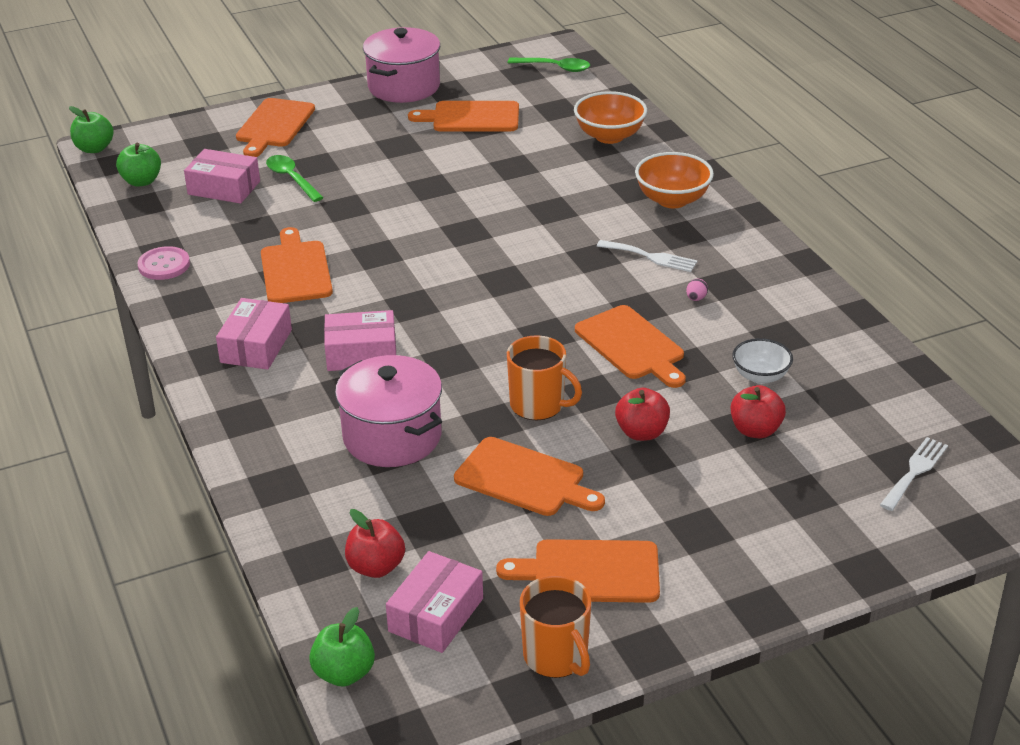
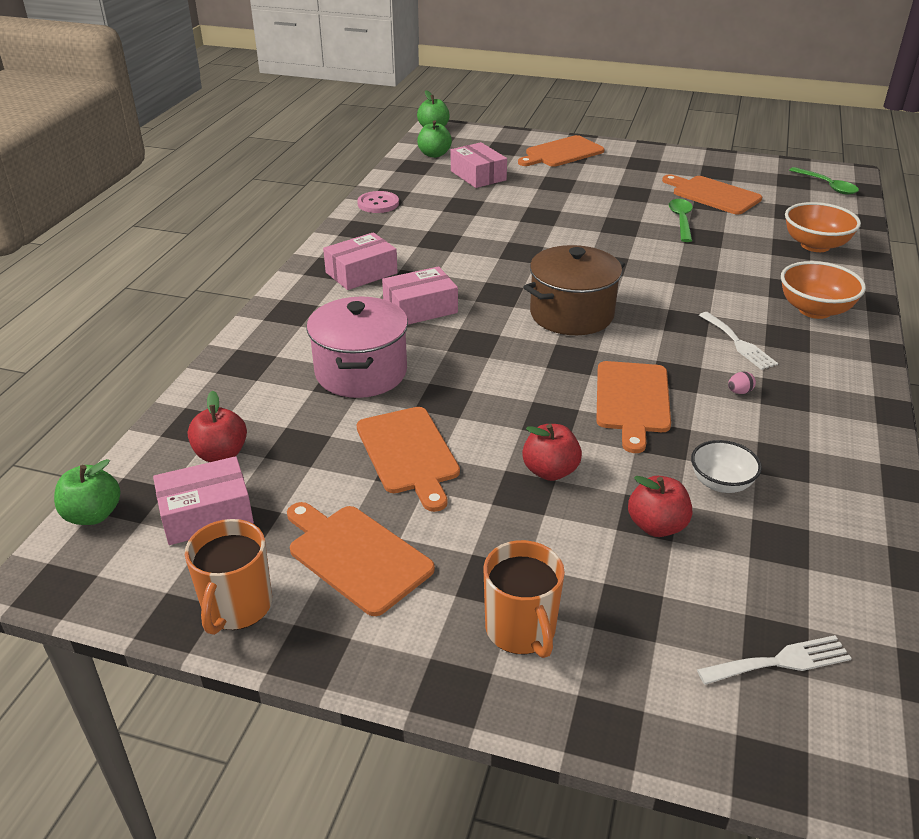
camera: 40 degrees right, 0 degrees up
orange cutting board [261,227,333,303] -> none
green spoon [266,155,324,202] -> green spoon moved to [669,199,693,242]
pink box [324,310,396,371] -> pink box turned 60 degrees counterclockwise [382,266,458,325]
pink pot [363,27,440,103] -> none
orange mug [507,335,582,420] -> orange mug moved to [483,540,565,658]
none -> brown pot [523,245,625,335]

